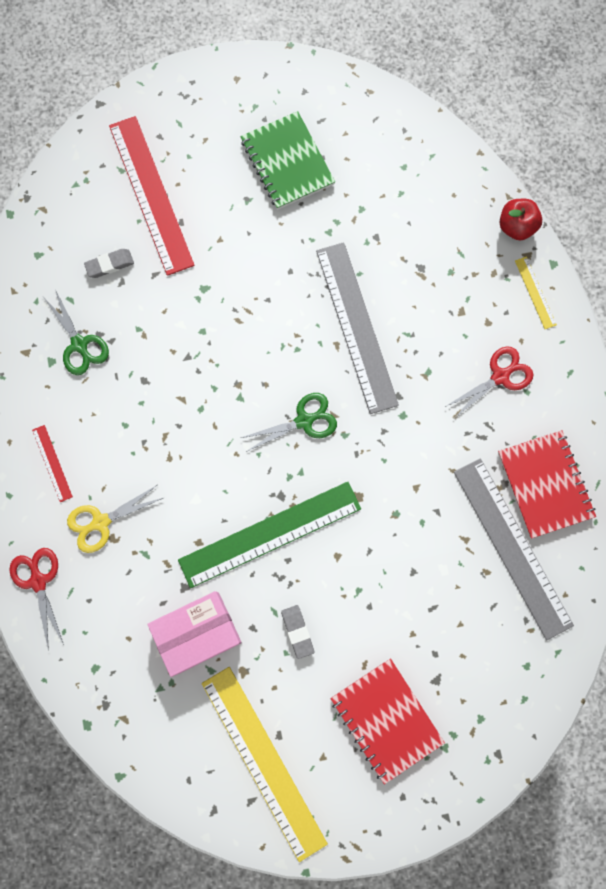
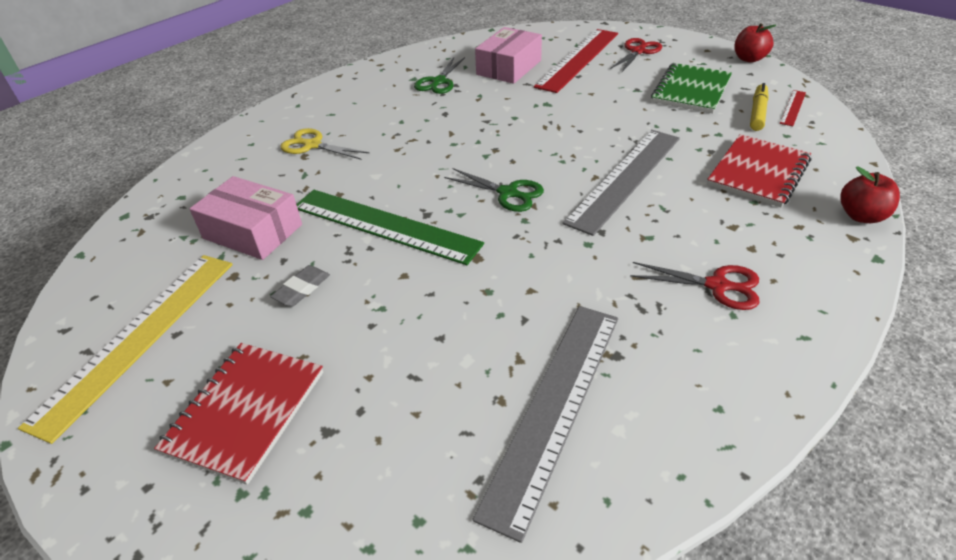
camera: 55 degrees right, 35 degrees down
red scissors [10,548,64,650] -> red scissors moved to [610,38,662,72]
red ruler [32,425,73,502] -> red ruler moved to [780,90,806,126]
grey eraser [84,249,134,278] -> pink box [475,27,542,84]
red notebook [498,430,596,539] -> red notebook moved to [707,134,811,207]
yellow ruler [515,256,557,329] -> none
none -> red apple [735,23,776,63]
none -> yellow marker [750,83,769,131]

